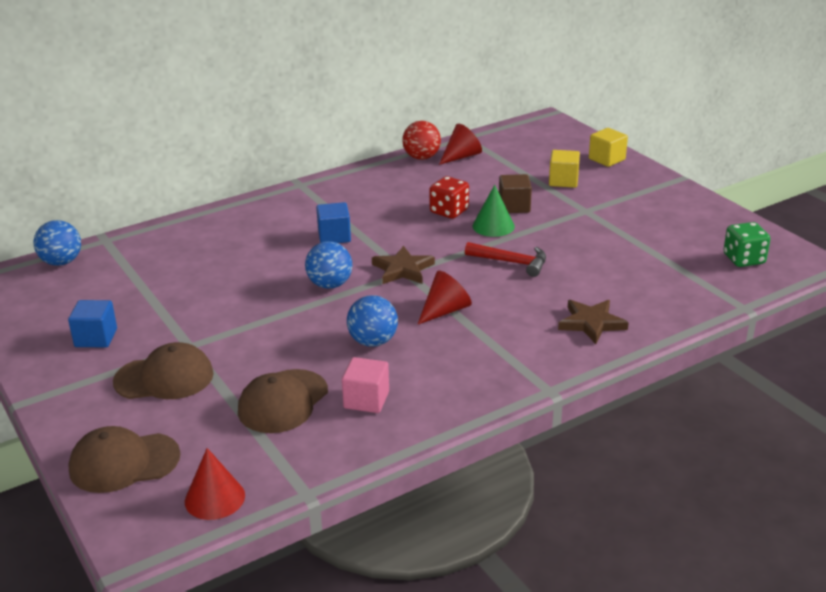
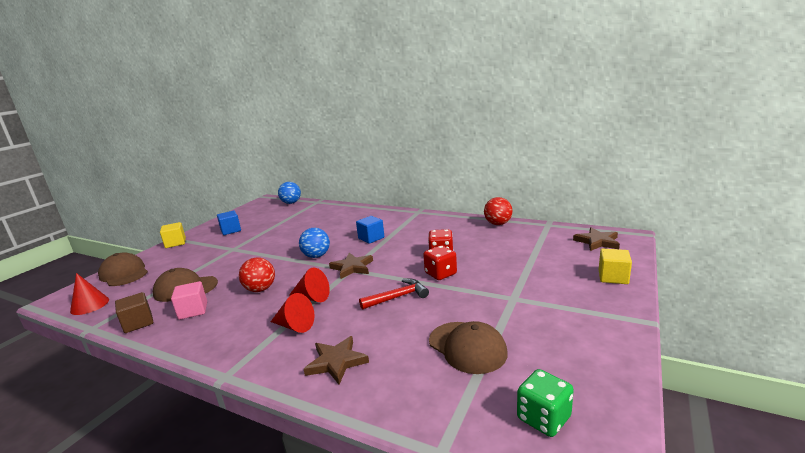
camera: 60 degrees right, 10 degrees down
brown cap [113,342,214,399] -> brown cap moved to [429,321,508,374]
blue ball [347,295,398,347] -> red ball [239,257,275,292]
red cone [439,124,482,165] -> red cone moved to [271,293,315,333]
red hammer [465,242,546,277] -> red hammer turned 105 degrees counterclockwise [359,279,429,310]
green cone [472,185,515,237] -> red dice [423,245,457,280]
brown cube [499,174,532,213] -> brown cube moved to [115,292,153,333]
yellow cube [549,150,580,188] -> yellow cube moved to [160,222,186,248]
none -> brown star [573,227,620,251]

